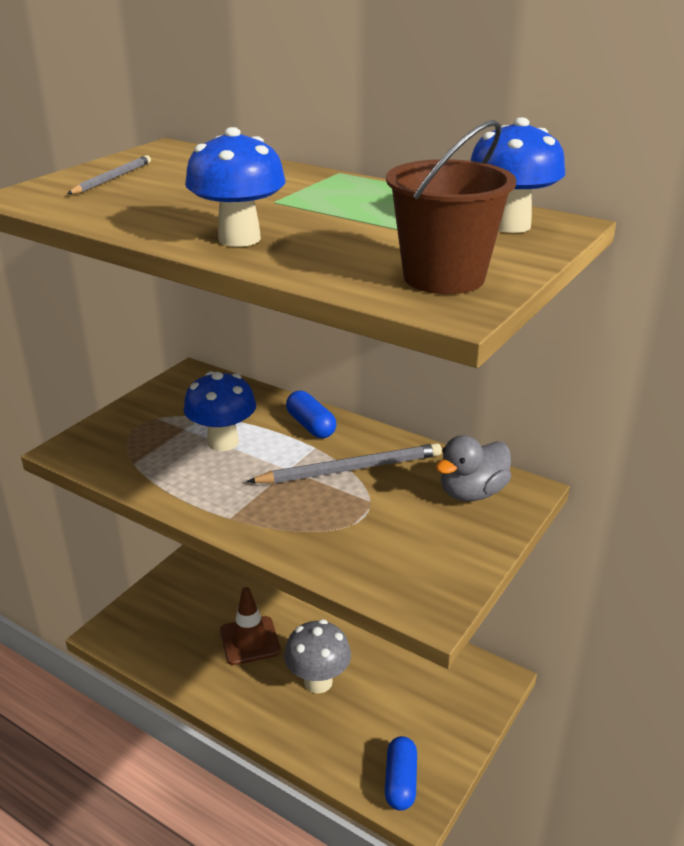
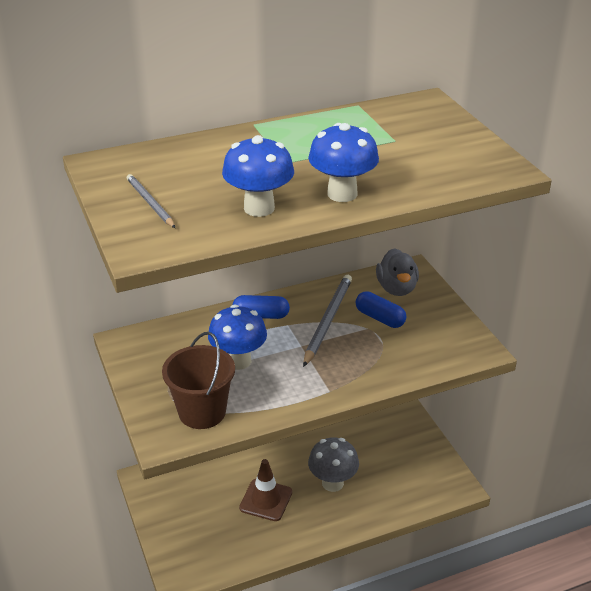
camera: 55 degrees left, 5 degrees up
blue capsule [385,736,417,811] -> blue capsule moved to [356,291,406,328]
brown bucket [386,120,516,294] -> brown bucket moved to [162,332,235,429]
blue mushroom [470,117,565,233] -> blue mushroom moved to [222,135,294,217]

